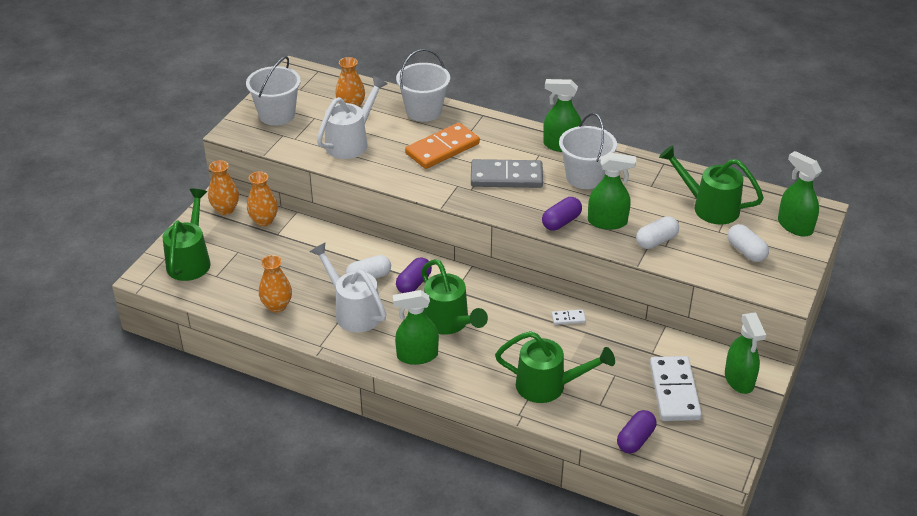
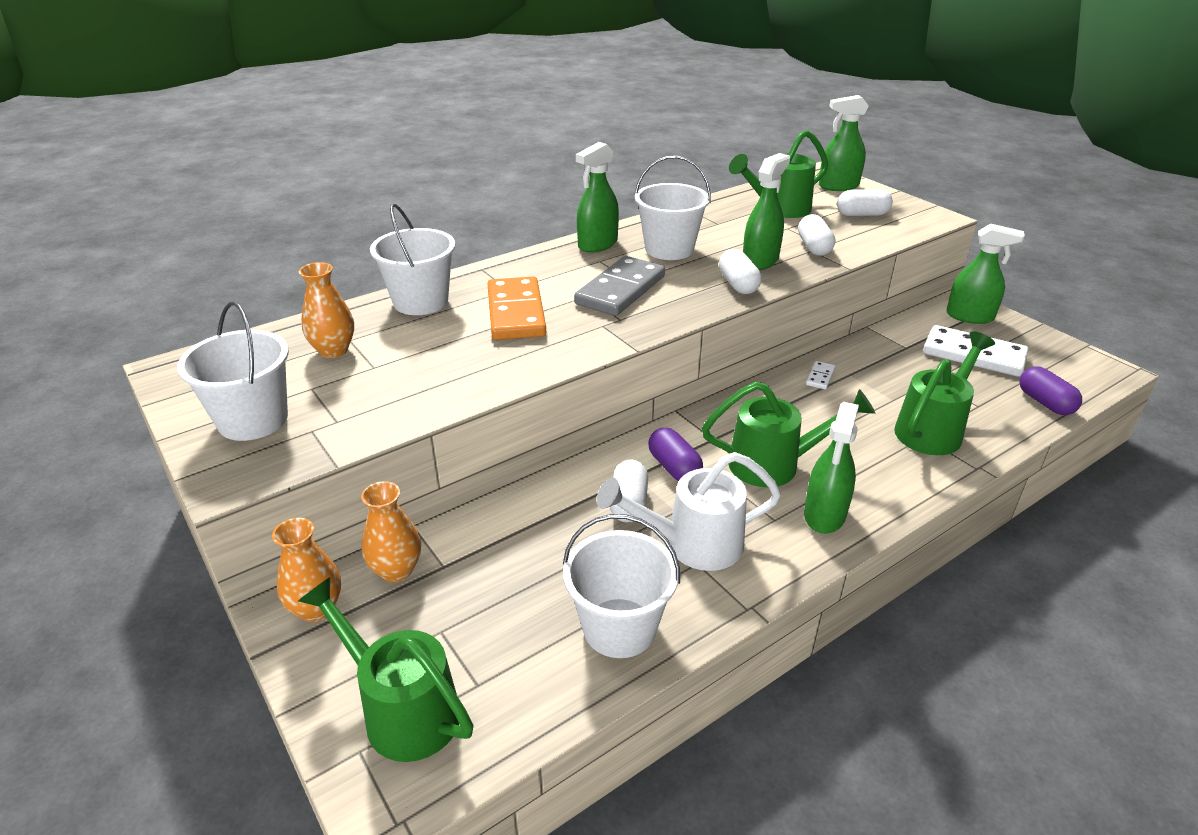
camera: 60 degrees left, 5 degrees down
orange vase [259,255,292,313] -> white bucket [563,514,680,658]
white watering can [317,76,388,159] -> none
purple capsule [542,197,582,231] -> white capsule [719,249,762,294]

